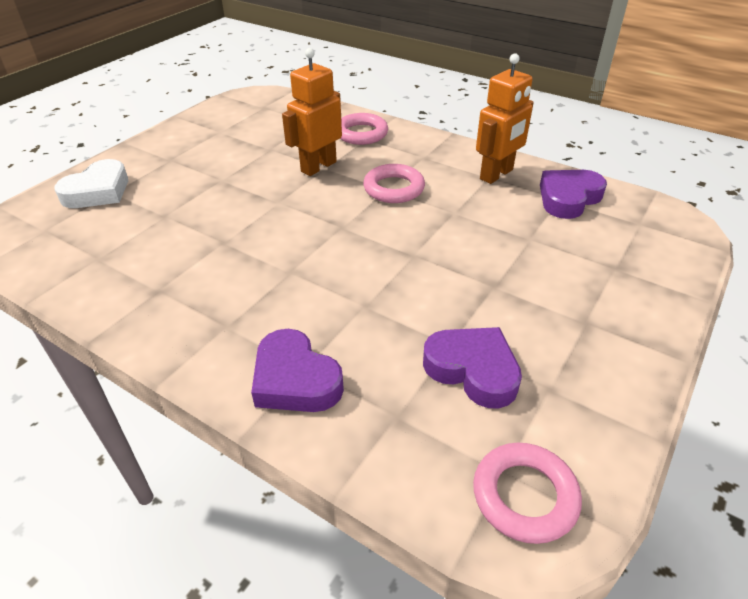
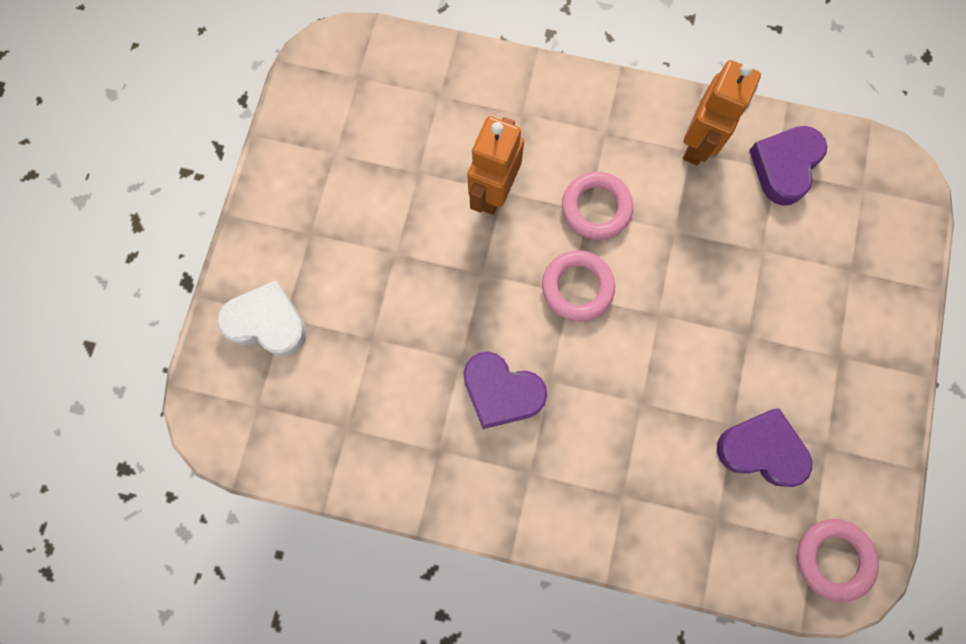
camera: 20 degrees left, 35 degrees up
white heart [55,159,128,208] -> white heart turned 90 degrees counterclockwise [217,280,307,356]
purple heart [251,329,344,412] -> purple heart moved to [463,352,547,429]
pink ring [340,113,388,145] -> pink ring moved to [542,250,615,322]

